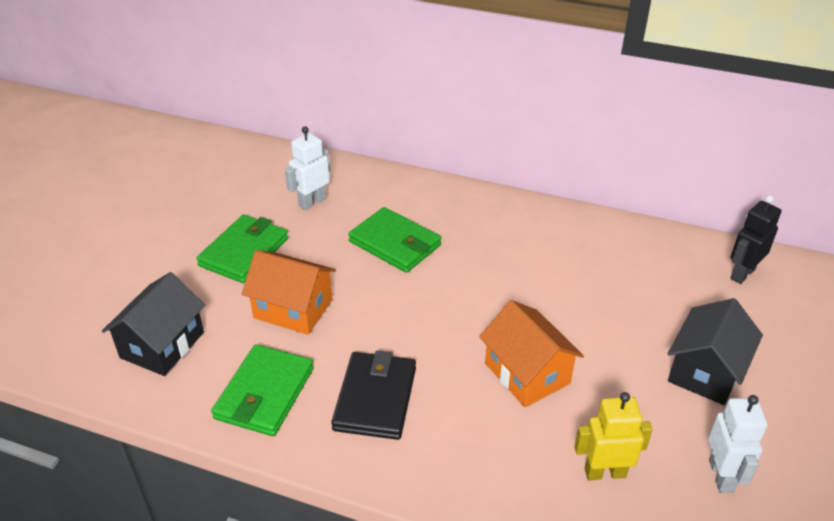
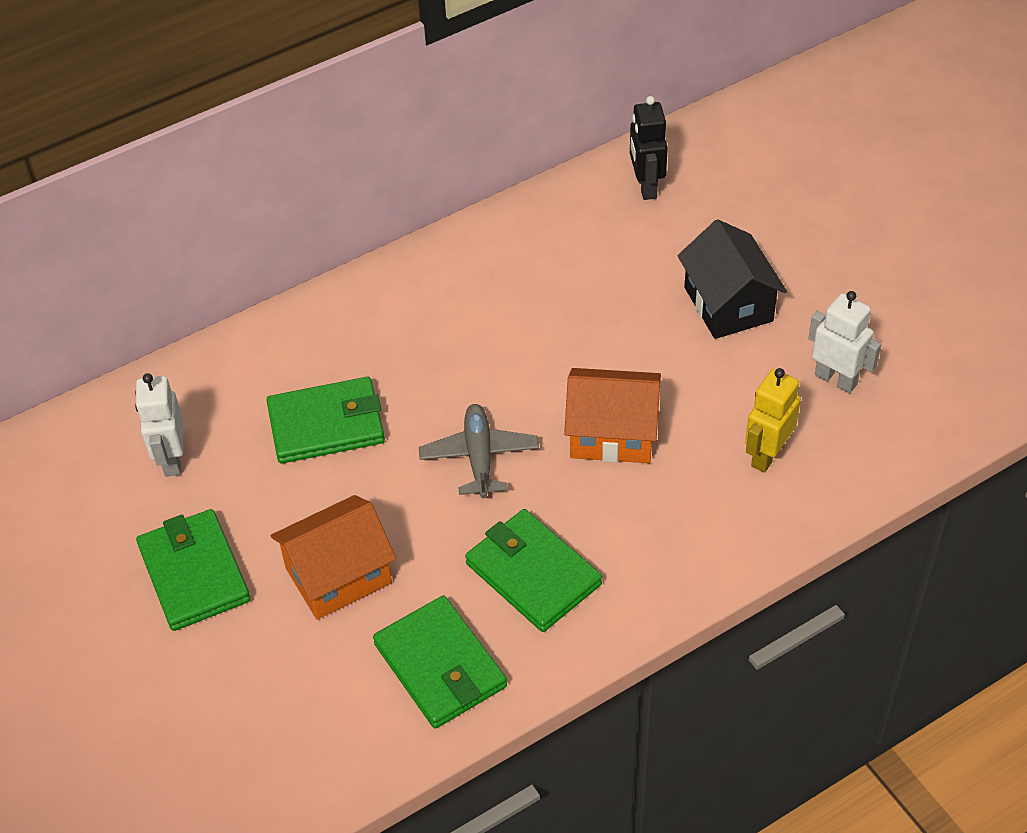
camera: 50 degrees left, 10 degrees up
black house [102,272,205,376] -> none
black wallet [331,351,416,440] -> green wallet [465,509,602,632]
none -> grey plane [419,404,539,498]

